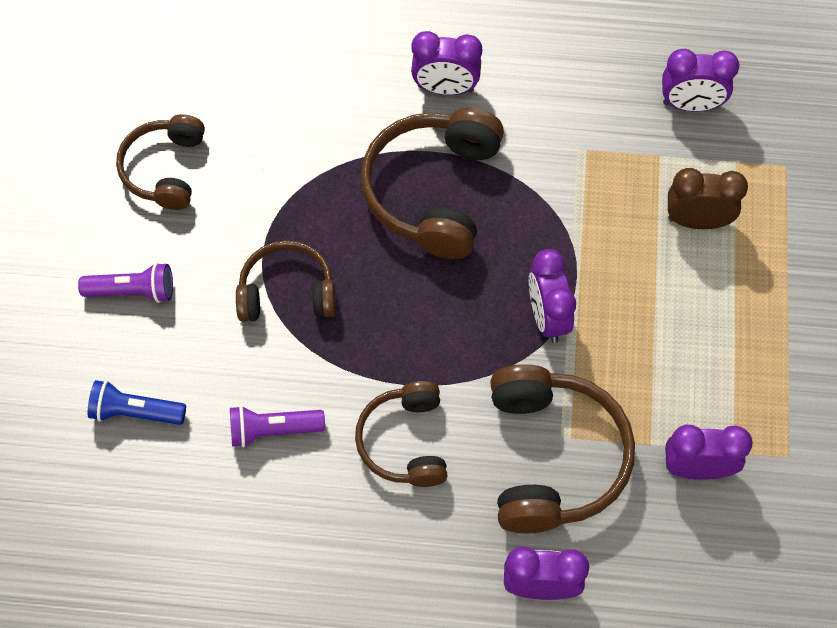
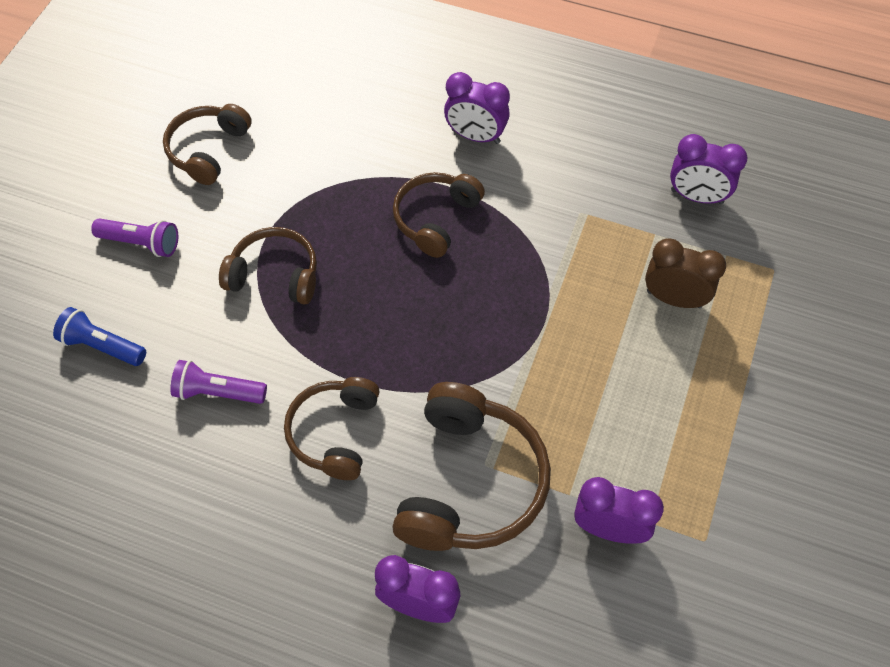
camera: 15 degrees right, 5 degrees down
brown headphones [360,108,504,259] -> brown headphones [393,172,485,258], size x0.64
purple clock [529,249,576,343] -> none

